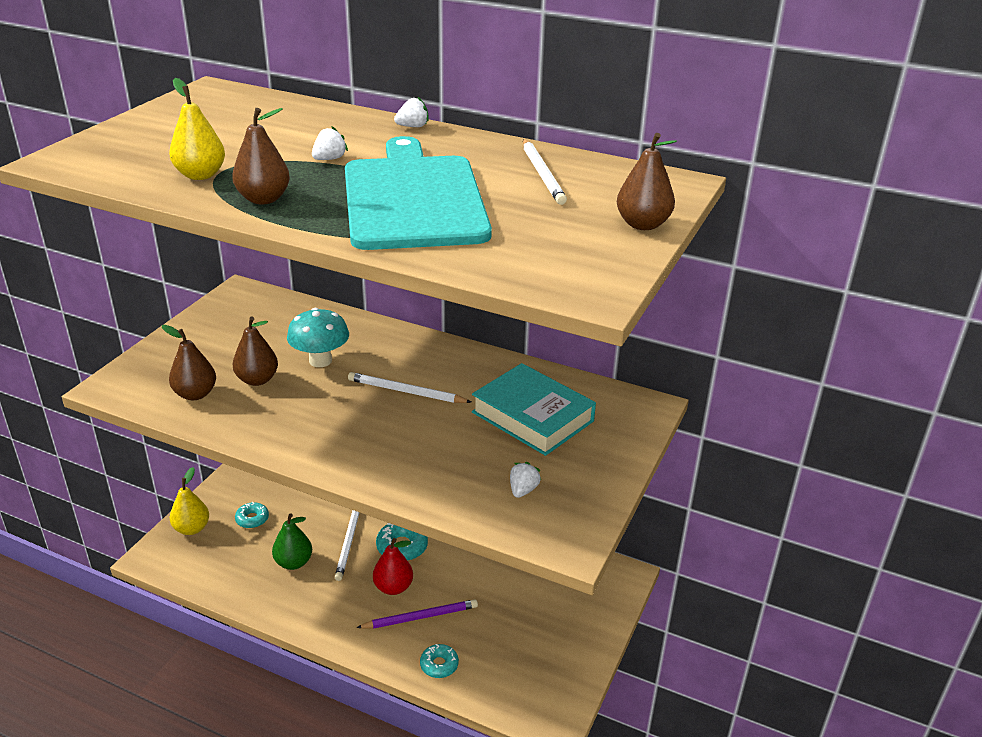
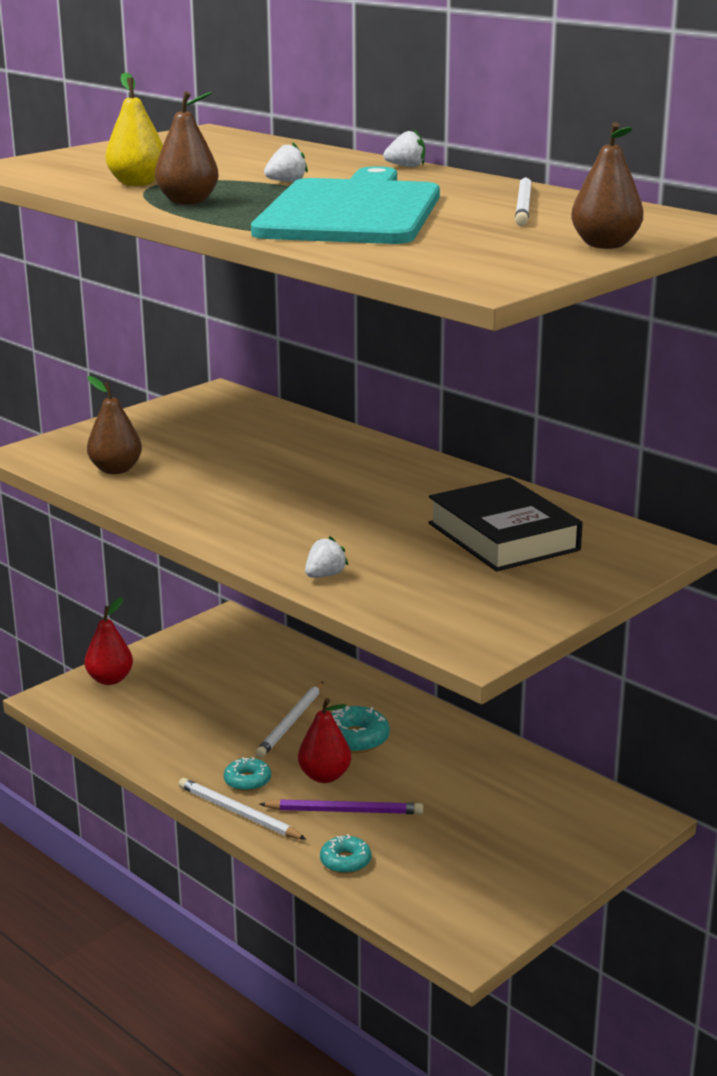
camera: 20 degrees right, 10 degrees down
yellow pear [170,467,209,535] -> red pear [84,597,133,685]
brown pear [233,317,278,386] -> none
turquoise donut [235,502,269,528] -> turquoise donut moved to [224,757,271,791]
green pear [272,514,312,570] -> none
turquoise mushroom [287,308,349,367] -> none
white pencil [348,372,471,403] -> white pencil moved to [178,778,306,839]
turquoise book [472,363,596,456] -> black book [428,478,583,571]
white strawberry [510,462,541,498] -> white strawberry moved to [305,536,349,578]

